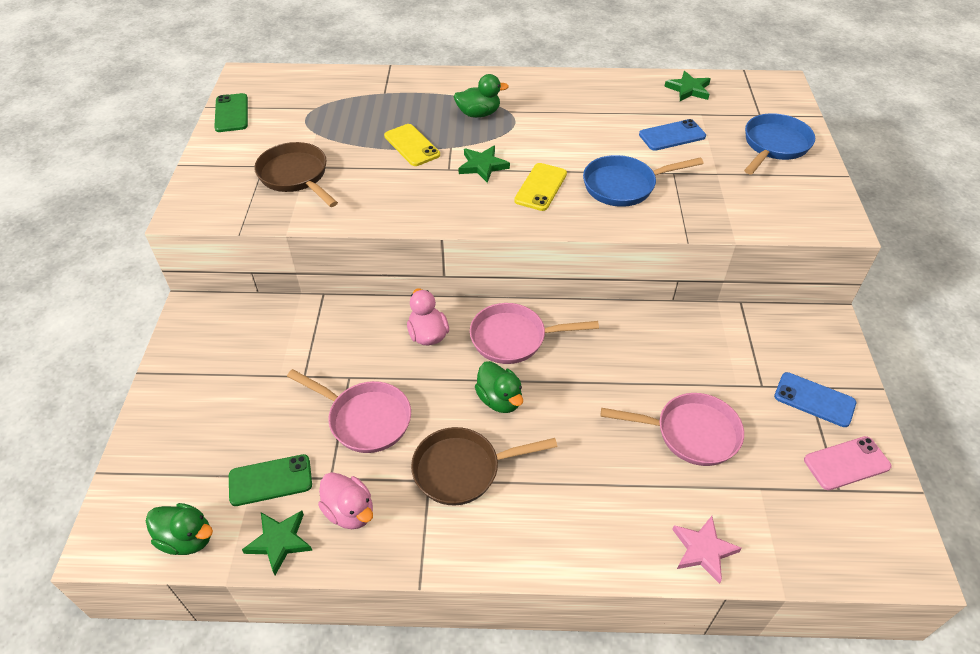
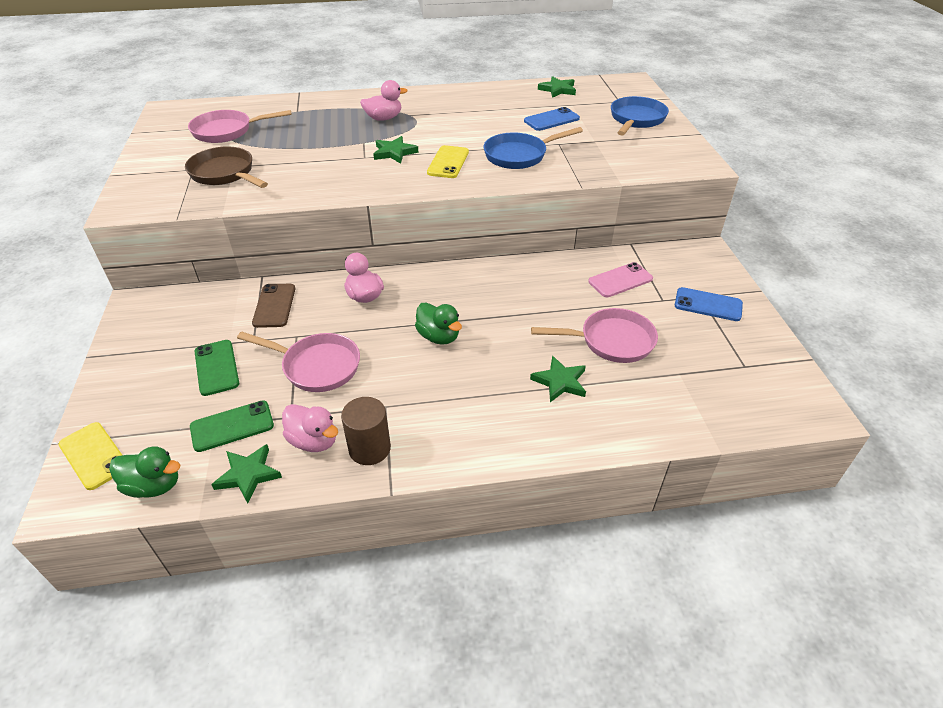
camera: 10 degrees left, 5 degrees down
green phone [214,93,248,132] -> green phone moved to [195,340,239,396]
yellow phone [384,124,440,166] -> yellow phone moved to [58,422,122,490]
brown pan [411,427,557,505] -> none
green duck [453,74,509,118] -> pink duck [360,80,408,121]
pink pan [470,303,599,364] -> pink pan moved to [188,110,292,143]
pink star [672,516,742,584] -> none
pink phone [804,436,892,490] -> pink phone moved to [588,262,653,297]
none -> brown phone [252,284,295,328]
none -> brown cylinder [341,397,391,465]
none -> green star [530,356,586,402]

